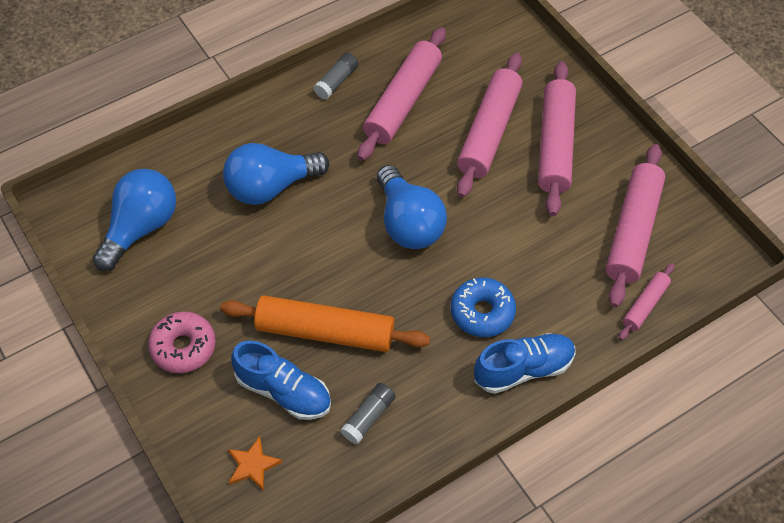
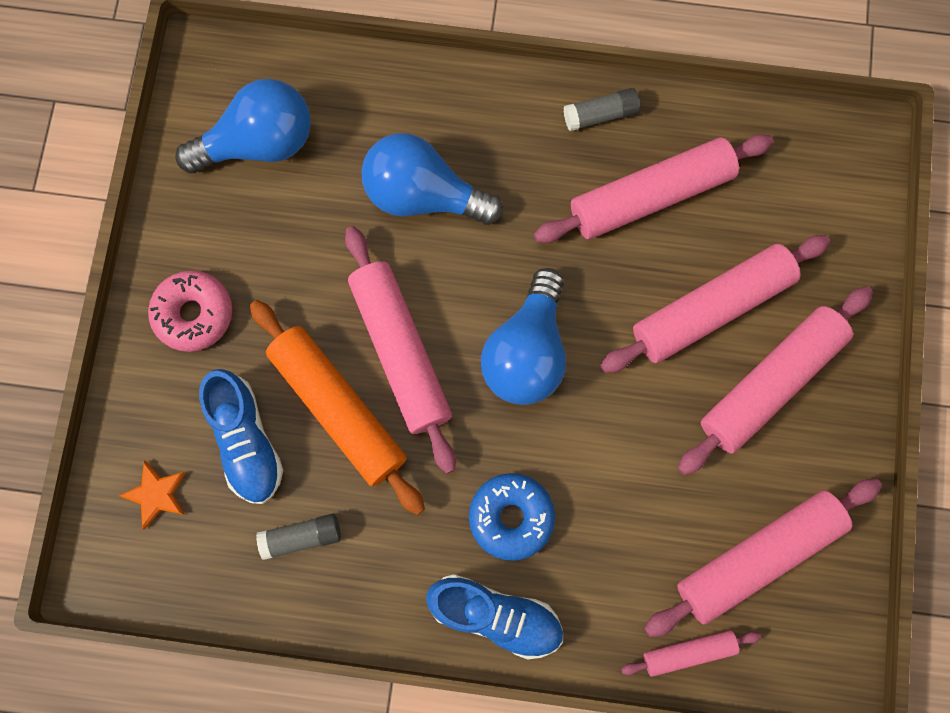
camera: 40 degrees right, 20 degrees up
none -> pink rolling pin [345,226,456,474]

